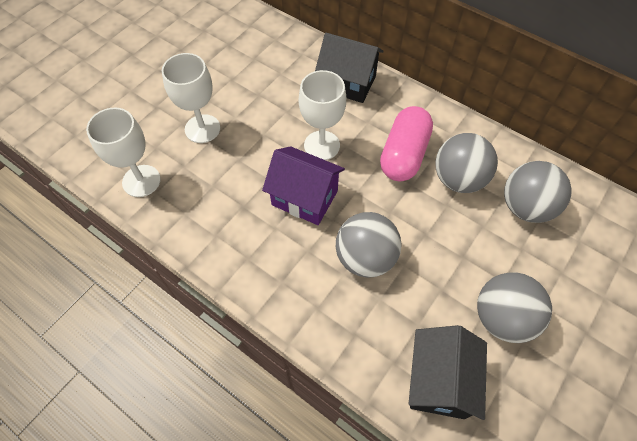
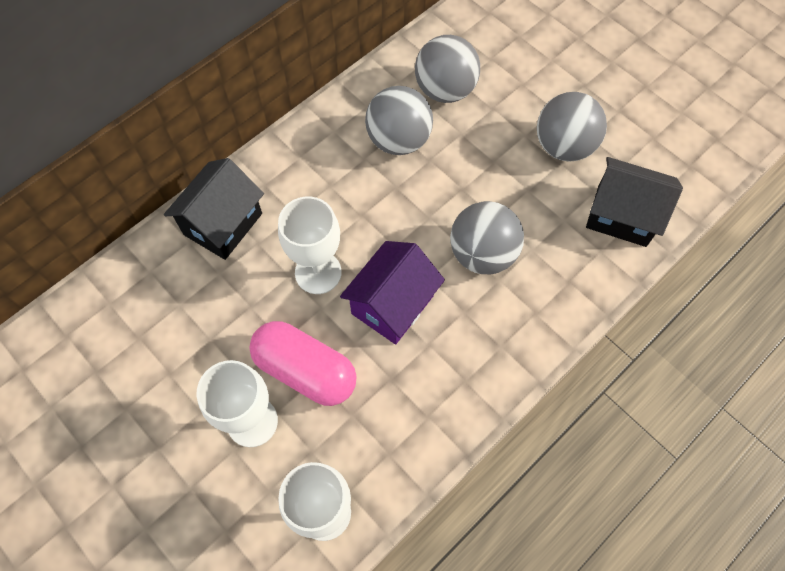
camera: 80 degrees left, 5 degrees up
pink capsule [380,106,433,181] -> pink capsule moved to [249,321,357,406]

